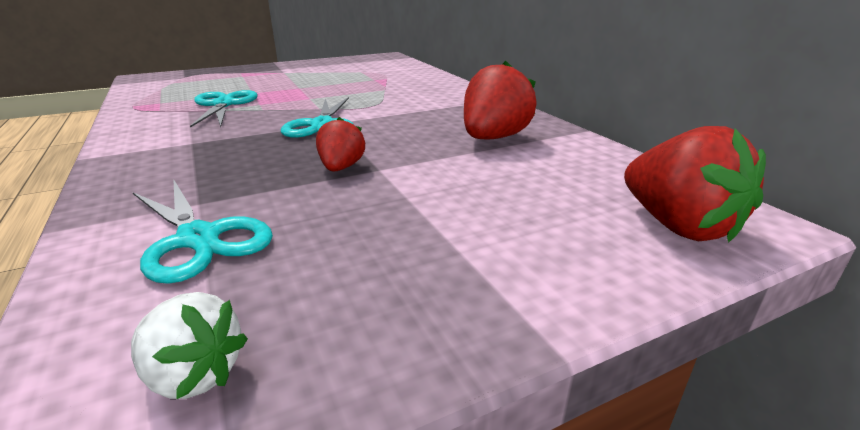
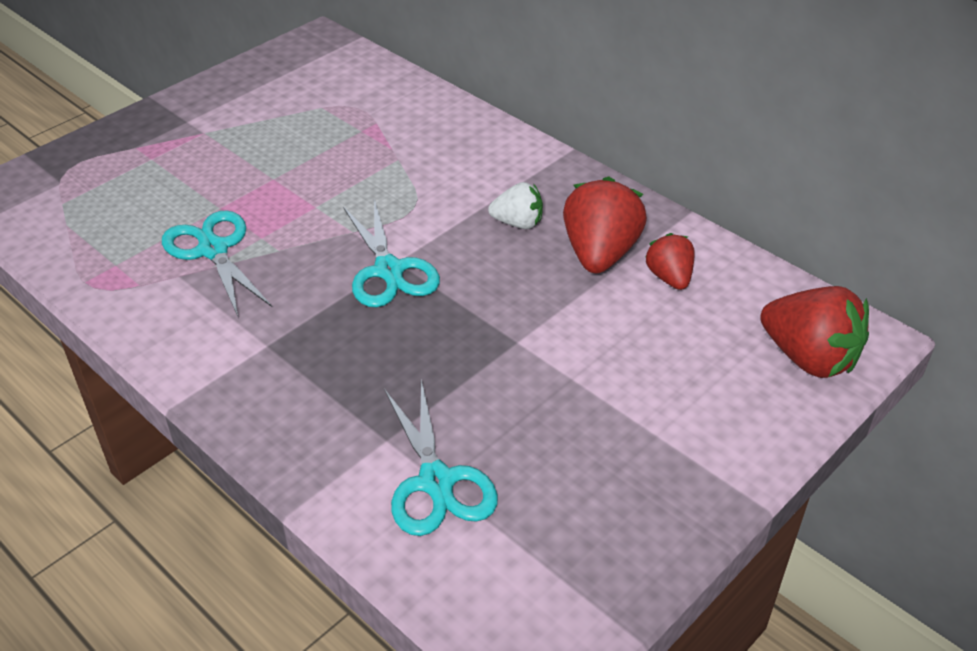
camera: 20 degrees left, 15 degrees up
white strawberry [131,292,248,399] -> white strawberry moved to [488,182,543,229]
turquoise scissors [133,179,273,284] -> turquoise scissors turned 45 degrees clockwise [384,379,498,536]
red strawberry [316,117,365,172] -> red strawberry moved to [645,233,695,290]

